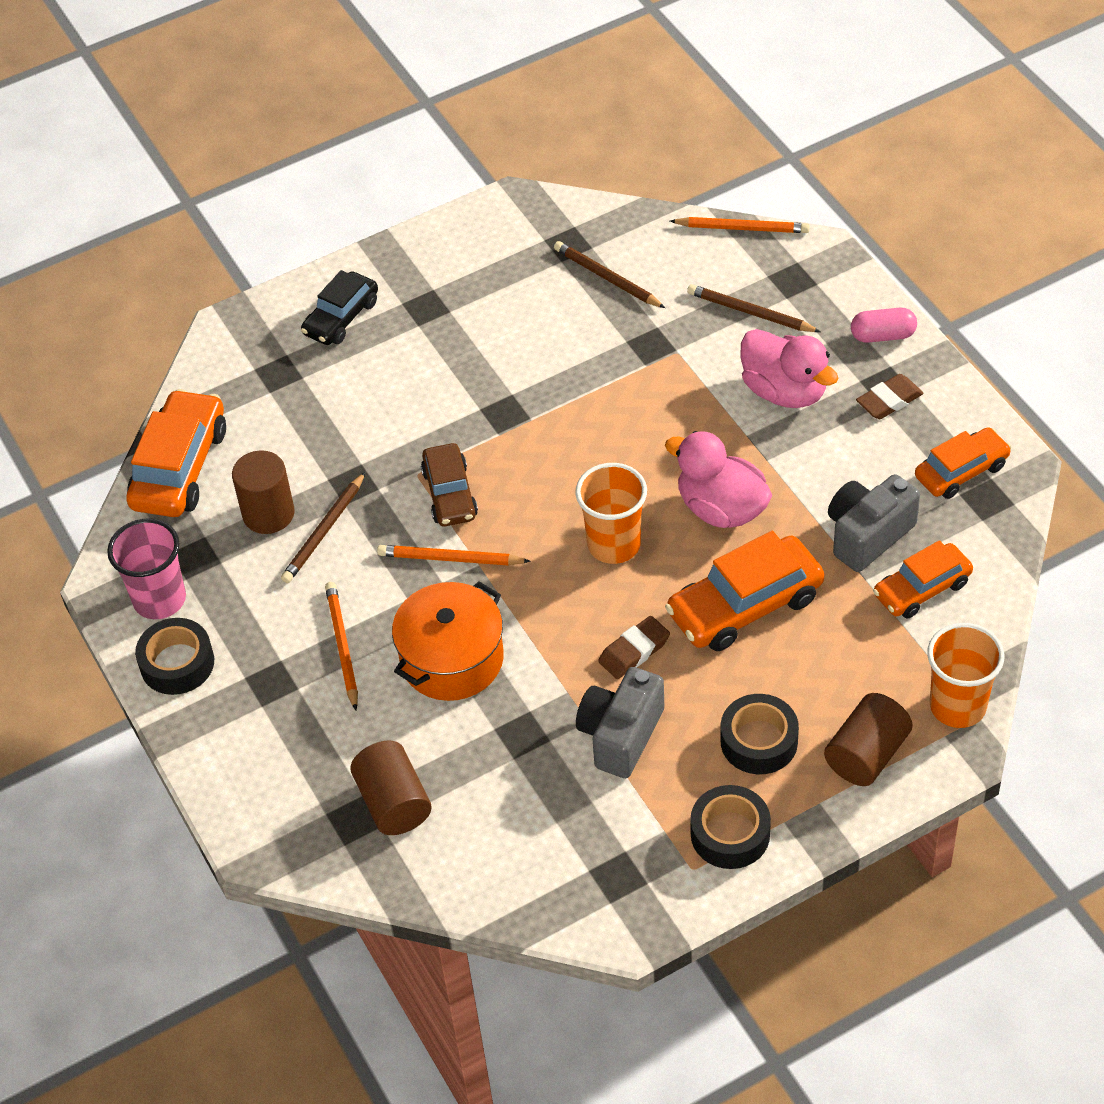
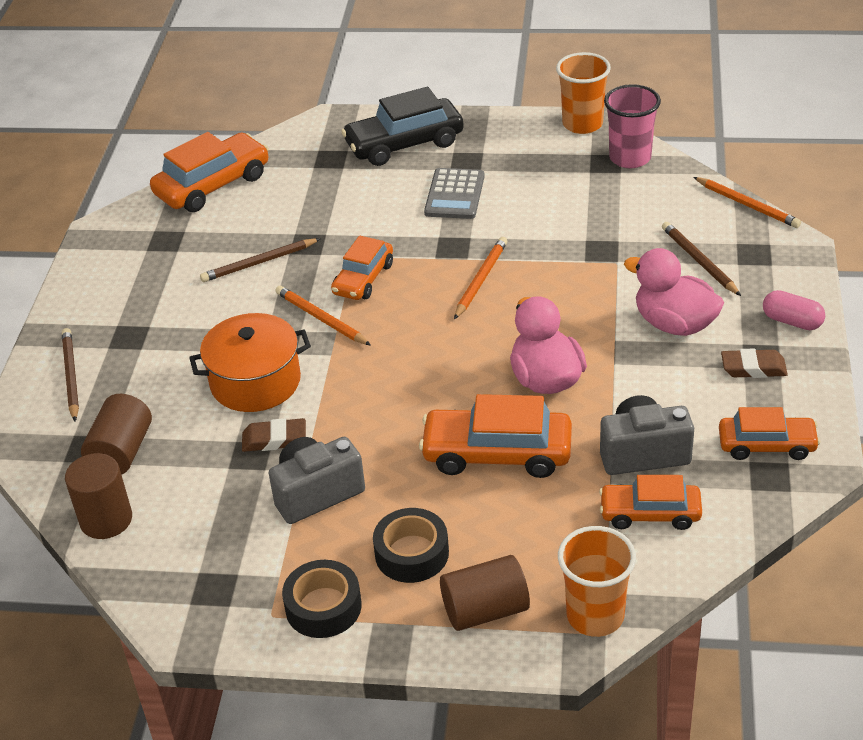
camera: 35 degrees right, 10 degrees down
pink cup [107,519,186,619] -> pink cup moved to [604,84,661,169]
black tape [135,618,214,695] -> none
brown cylinder [232,450,295,534] -> brown cylinder moved to [65,453,132,539]
black car [301,270,378,345] -> black car [341,87,464,166], size x1.55
orange pencil [325,582,358,711] -> orange pencil moved to [454,237,507,319]
brown car [421,443,478,526] -> orange car [331,236,393,300]
brown pencil [554,241,665,308] -> brown pencil moved to [62,328,79,421]
orange cup [575,463,647,564] -> orange cup moved to [556,52,611,134]
brown eraser [598,616,670,679] -> brown eraser moved to [242,418,306,452]
pink duck [740,329,838,408] -> pink duck turned 135 degrees clockwise [624,248,724,336]
none -> grey calculator [424,168,485,219]

